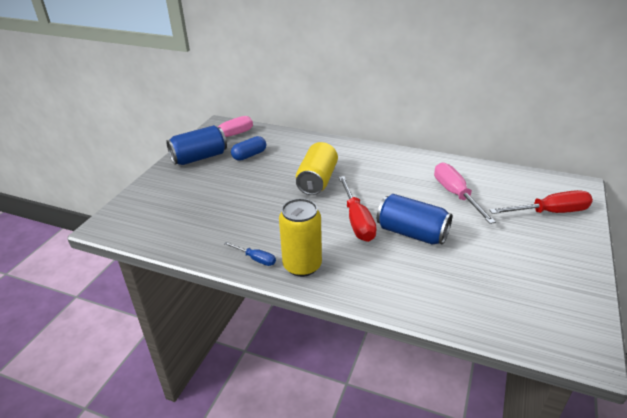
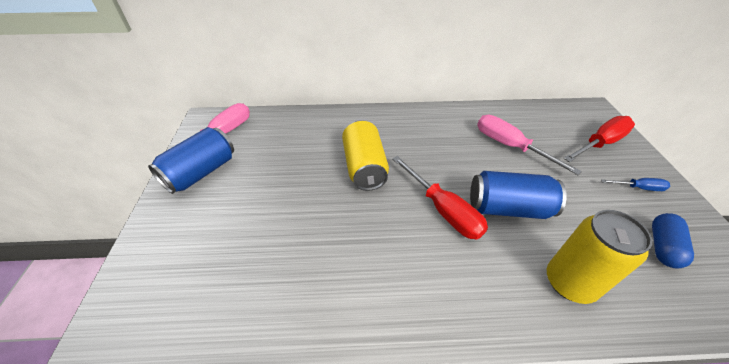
camera: 25 degrees left, 10 degrees up
blue screwdriver [224,242,276,266] -> blue screwdriver moved to [601,178,670,191]
blue capsule [231,136,266,161] -> blue capsule moved to [652,213,694,268]
yellow can [279,198,322,277] -> yellow can moved to [547,210,652,304]

